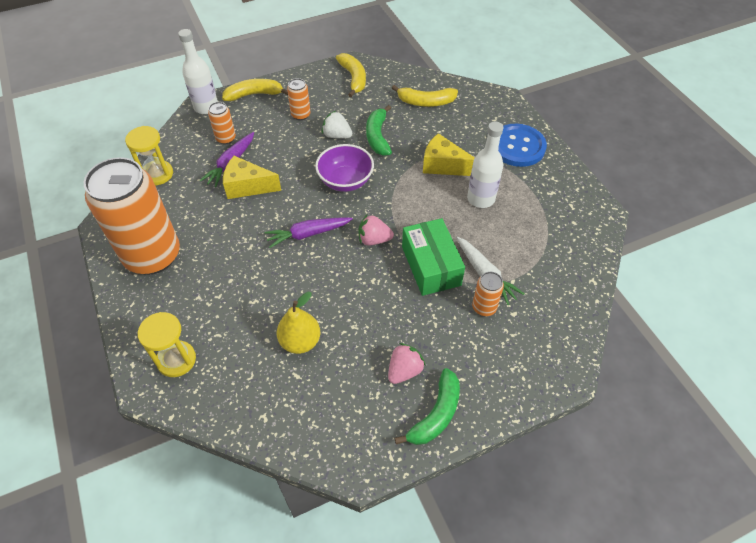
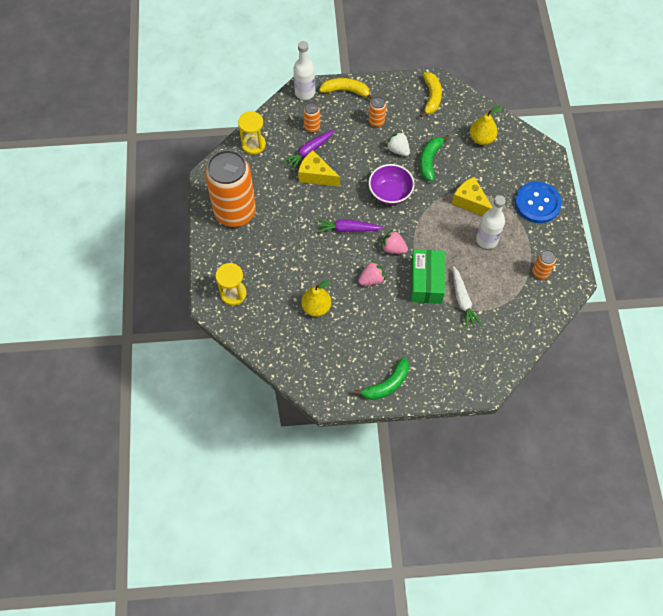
camera: 20 degrees right, 10 degrees up
pink strawberry [388,343,426,384] -> pink strawberry moved to [358,261,385,285]
yellow banana [392,85,458,107] -> yellow pear [470,106,502,145]
orange can [472,272,504,316] -> orange can moved to [532,250,556,279]

